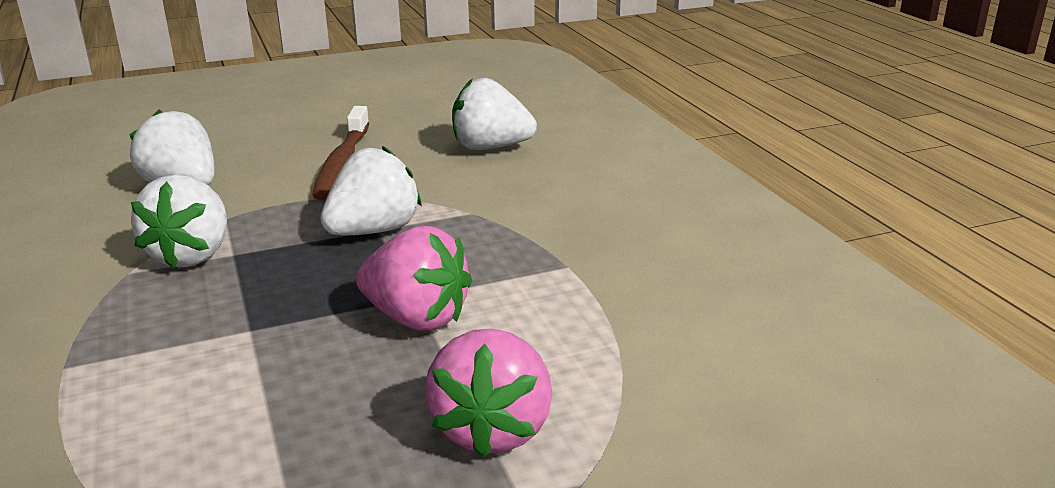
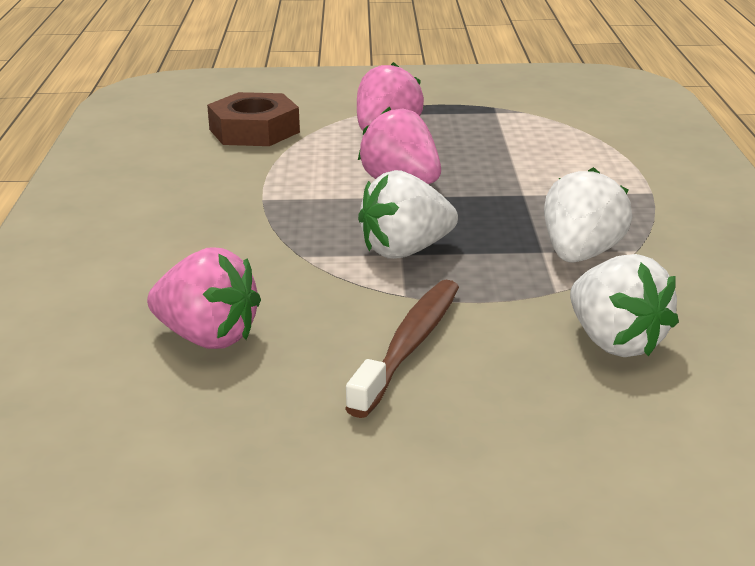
camera: 160 degrees left, 0 degrees up
white strawberry [452,78,537,150] -> pink strawberry [147,247,261,349]
none -> brown nut [207,92,300,146]

